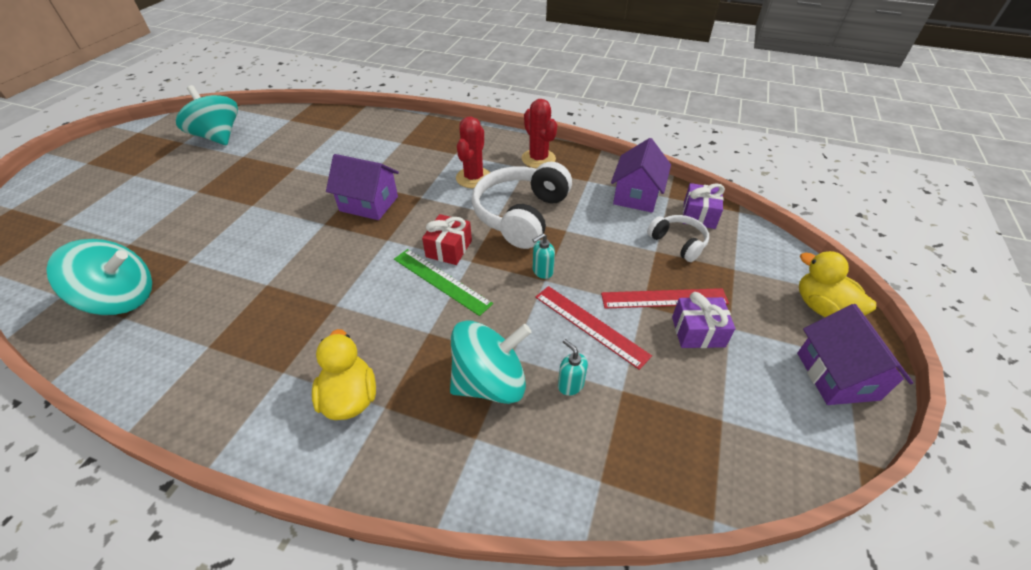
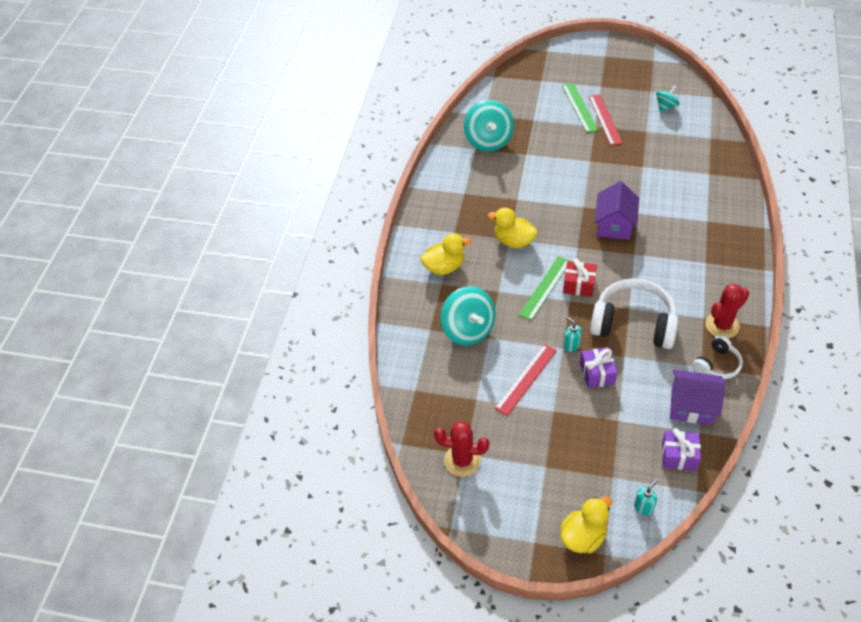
camera: 85 degrees right, 5 degrees up
turquoise spinning top [176,85,238,145] -> turquoise spinning top [656,86,680,112], size x0.53
red cactus [456,117,490,188] -> red cactus moved to [434,421,489,477]
turquoise soap dispenser [558,339,588,396] -> turquoise soap dispenser moved to [634,480,658,516]
red ruler [601,288,729,309] -> red ruler moved to [589,94,623,146]
white headphones [647,215,709,262] -> white headphones moved to [693,335,743,379]
purple gift [672,292,735,348] -> purple gift moved to [580,347,617,389]
purple house [797,304,913,405] -> none
none -> yellow duck [488,208,538,248]
none -> green ruler [562,83,598,133]

